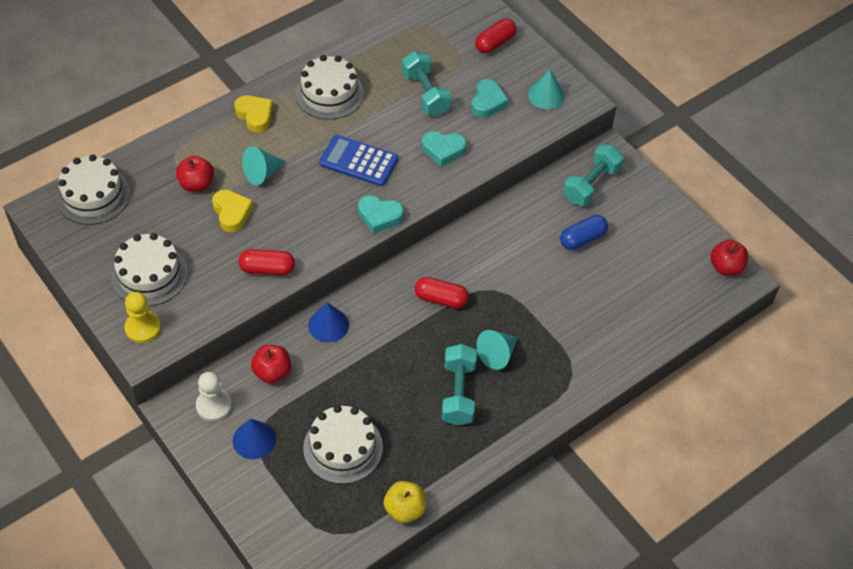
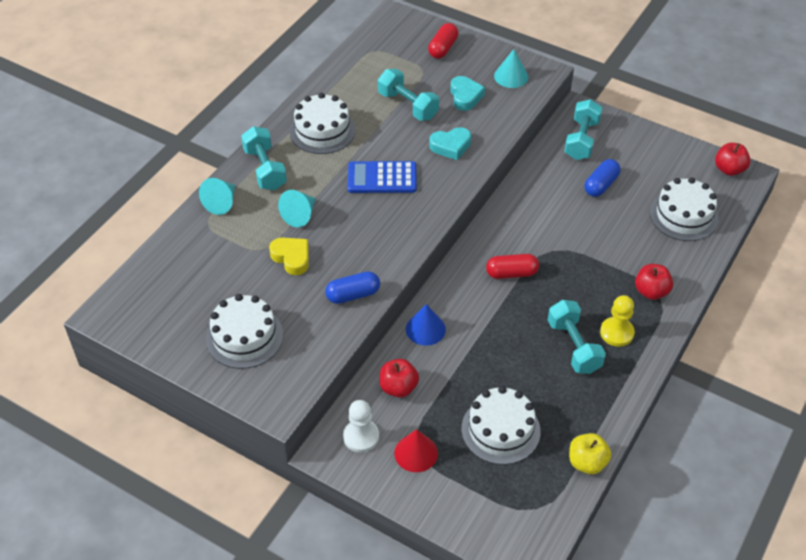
camera: 20 degrees left, 5 degrees down
white cake [56,154,130,225] -> white cake moved to [650,177,719,241]
yellow pawn [124,292,161,343] -> yellow pawn moved to [600,295,635,347]
red apple [176,156,214,192] -> red apple moved to [635,264,673,300]
blue cone [233,419,276,459] -> red cone [394,429,438,472]
yellow heart [234,95,273,133] -> turquoise dumbbell [241,126,287,190]
red capsule [238,249,295,275] -> blue capsule [325,271,380,304]
turquoise heart [358,195,403,234] -> none
turquoise cone [476,330,518,370] -> turquoise cone moved to [199,178,235,215]

